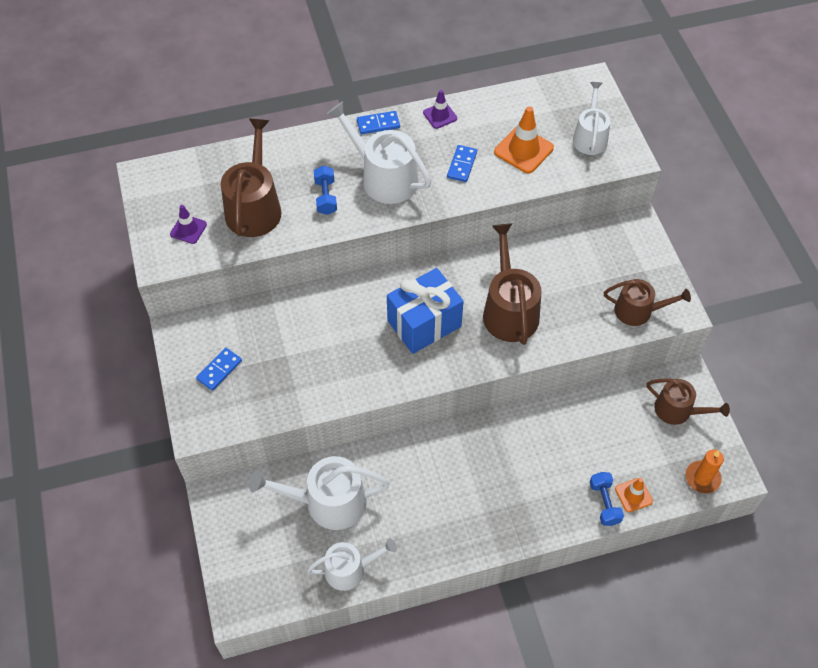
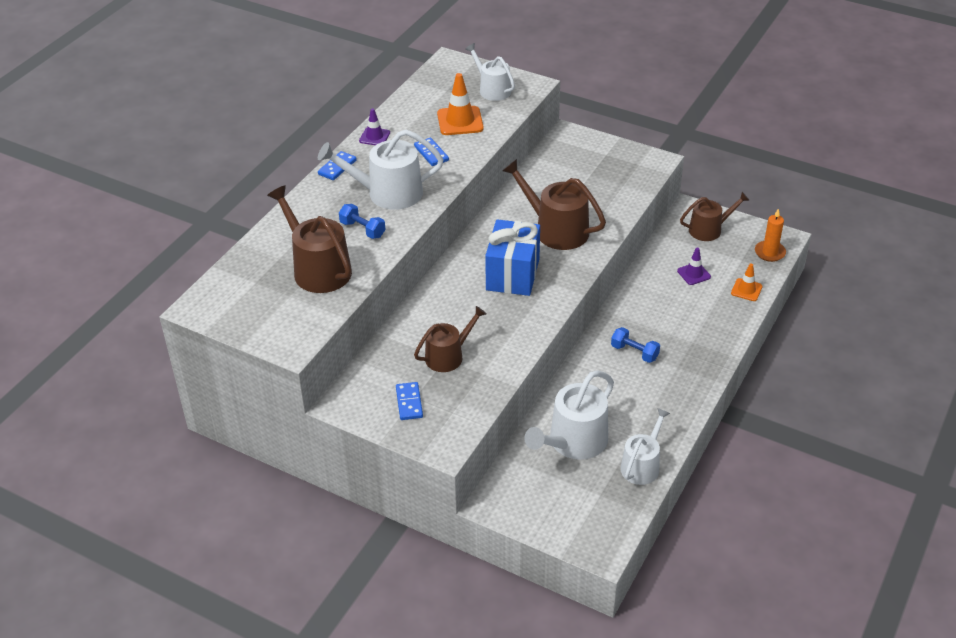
camera: 45 degrees left, 15 degrees down
purple traffic cone [170,205,207,244] -> purple traffic cone moved to [677,248,711,285]
blue dumbbell [590,472,624,526] -> blue dumbbell moved to [611,327,660,363]
brown watering can [604,279,691,326] -> brown watering can moved to [414,306,486,372]

